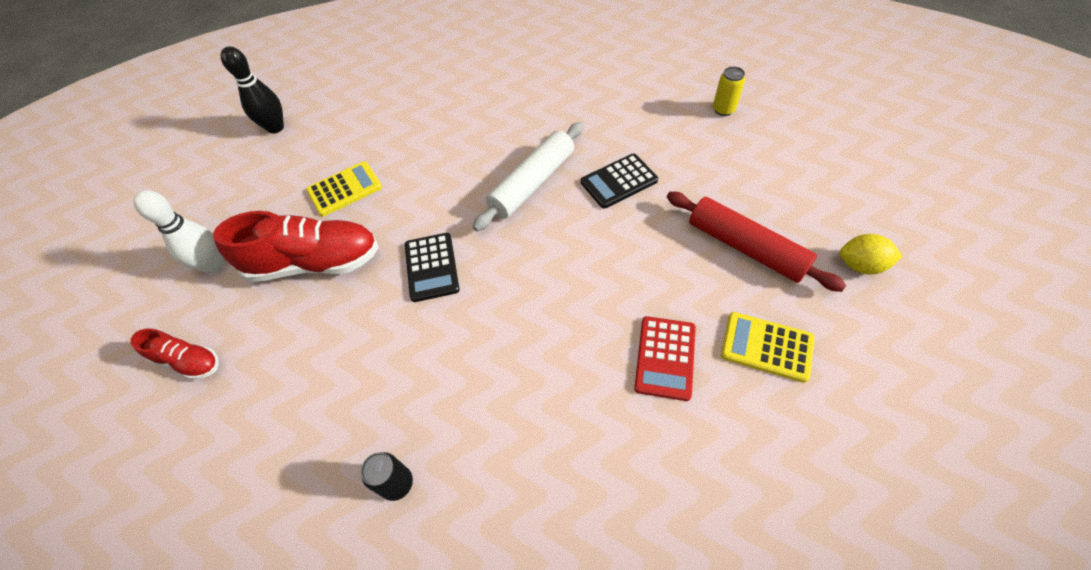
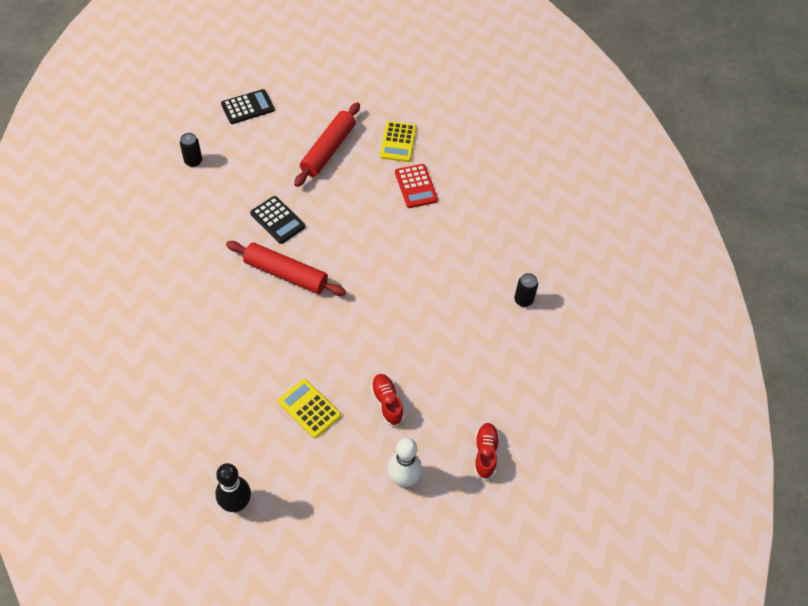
camera: 110 degrees left, 0 degrees up
red shoe [213,211,379,282] -> red shoe [371,374,404,426], size x0.53
black calculator [405,233,460,302] -> black calculator moved to [221,89,275,124]
white rolling pin [473,122,584,231] -> red rolling pin [226,241,346,296]
red calculator [634,316,696,401] -> red calculator turned 75 degrees clockwise [395,164,438,208]
yellow can [713,66,745,116] -> black can [180,133,202,167]
yellow lemon [839,234,902,274] -> none

